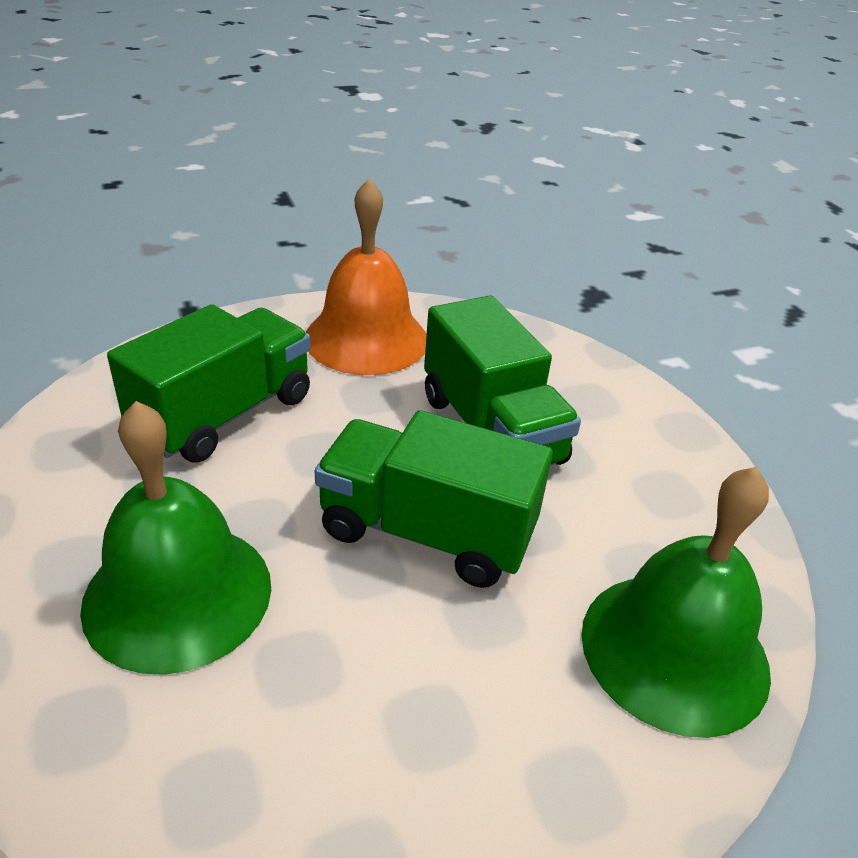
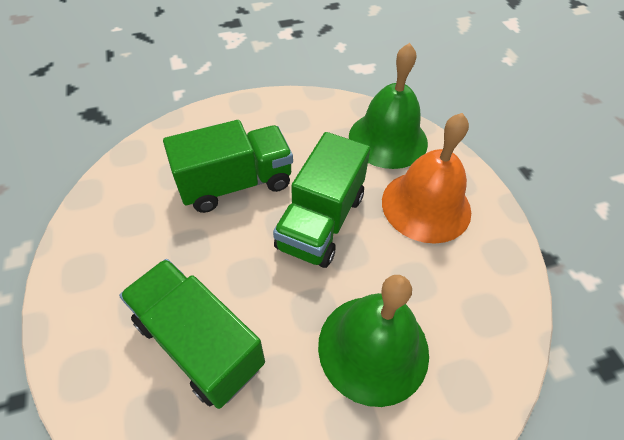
camera: 85 degrees left, 15 degrees up
orange bell [306,178,427,375] -> orange bell moved to [382,113,471,244]

